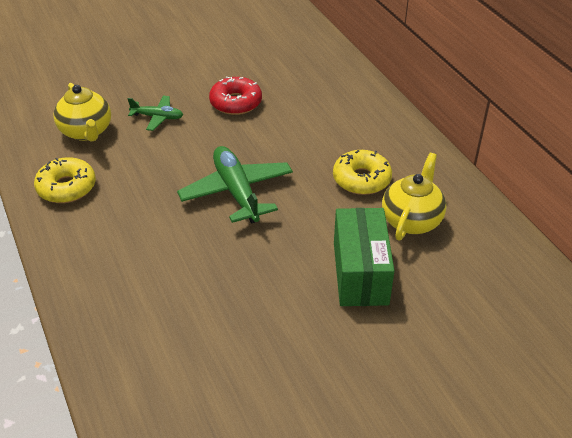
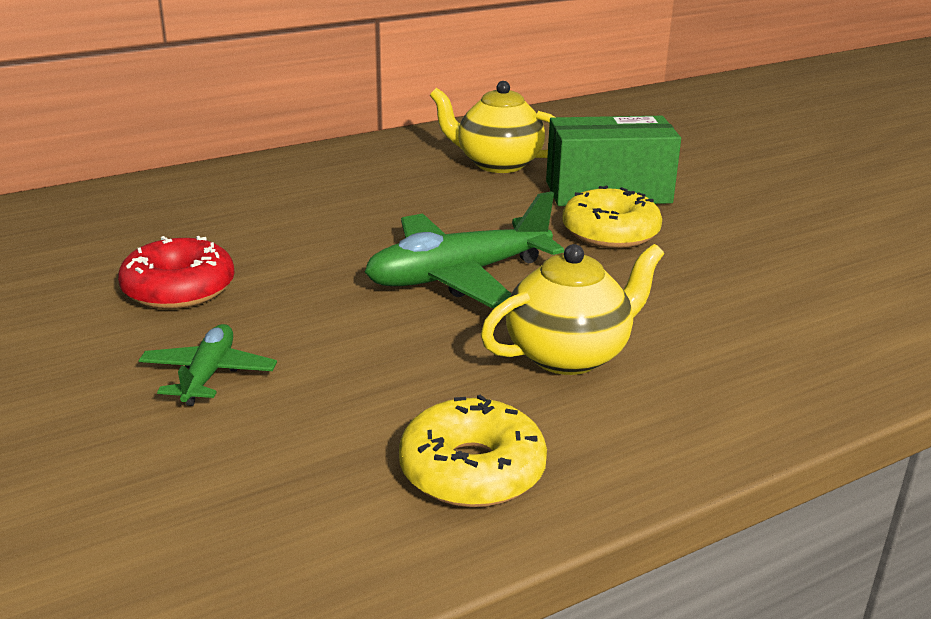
camera: 95 degrees left, 15 degrees down
yellow teapot [53,83,111,142] -> yellow teapot moved to [481,244,664,375]
yellow donut [333,150,392,195] -> yellow donut moved to [563,186,662,249]

